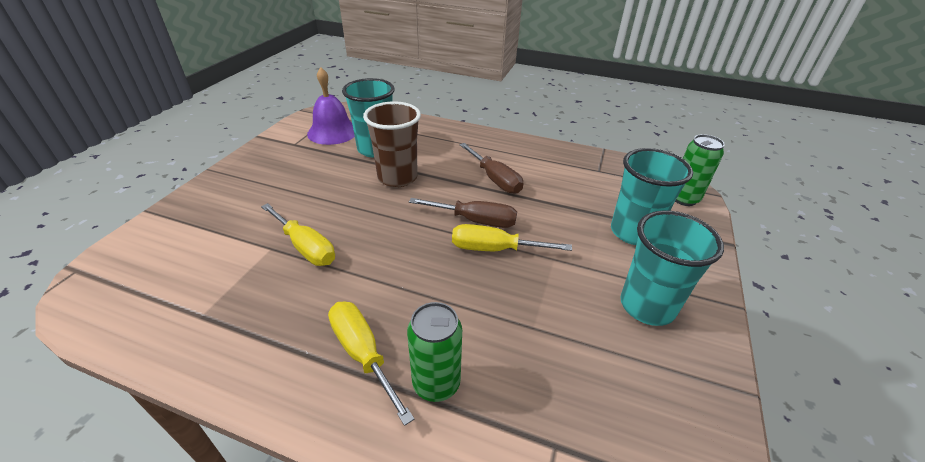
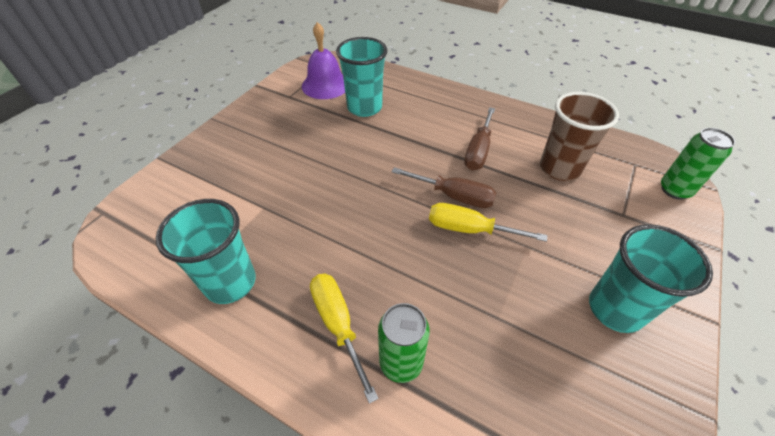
camera: 10 degrees right, 10 degrees up
yellow screwdriver [261,203,335,266] -> none
brown cup [363,101,421,188] -> brown cup moved to [540,92,619,181]
brown screwdriver [460,143,523,194] -> brown screwdriver turned 45 degrees clockwise [464,107,495,171]
turquoise cup [611,148,693,245] -> turquoise cup moved to [156,199,256,304]

